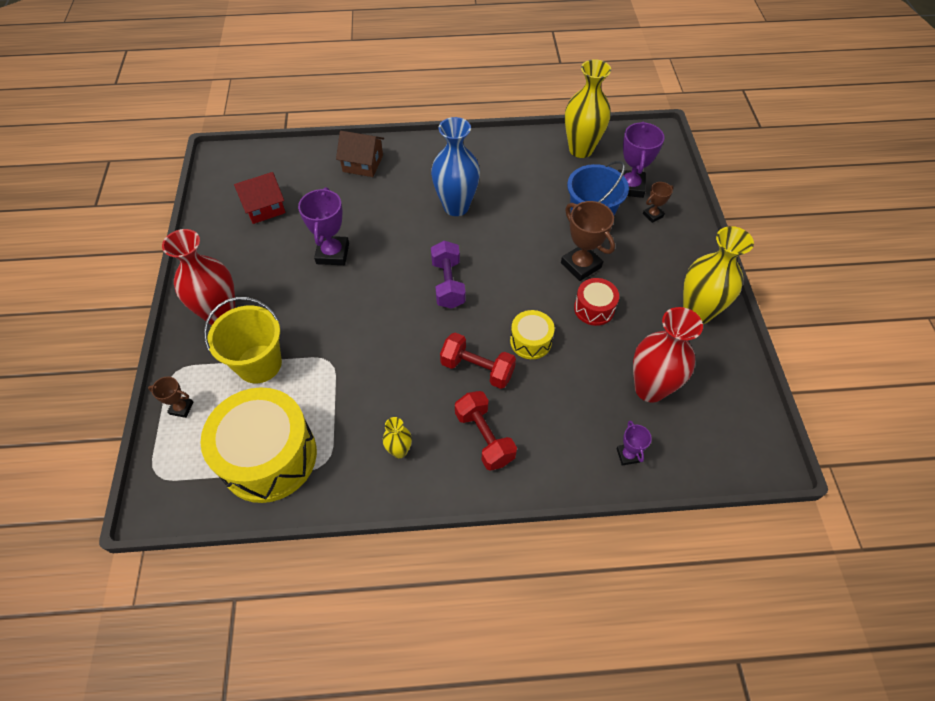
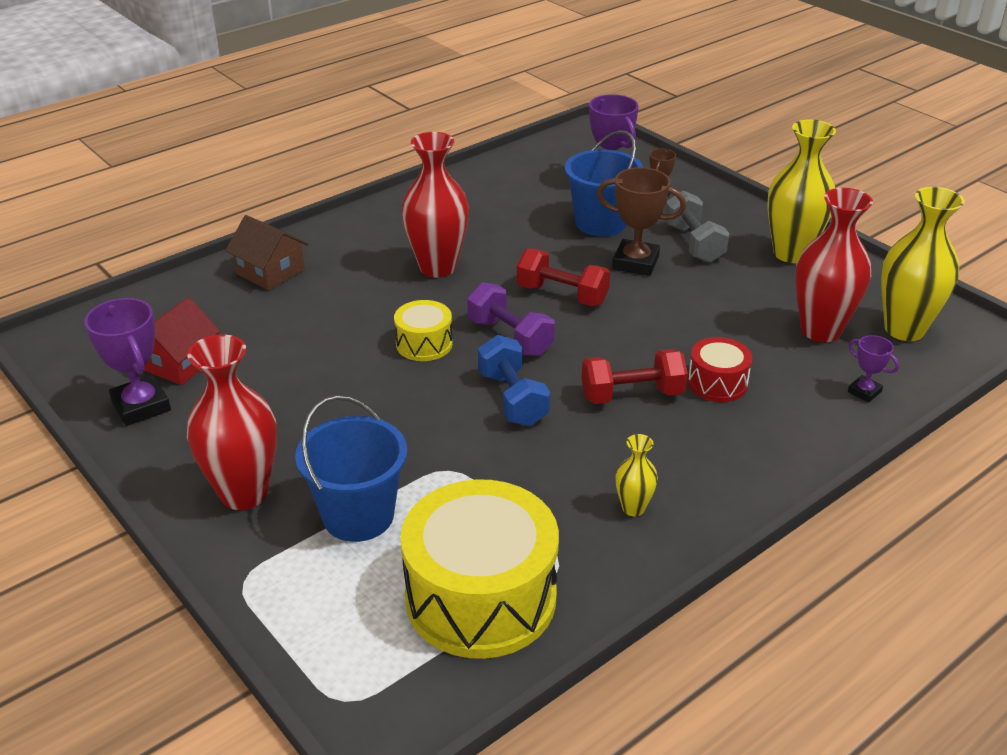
camera: 35 degrees left, 20 degrees down
brown trophy [148,377,194,418] -> none
yellow bucket [204,297,282,383] -> blue bucket [295,395,407,542]
purple trophy [298,187,349,265] -> purple trophy moved to [84,298,171,426]
brown house [336,131,384,177] -> brown house turned 60 degrees clockwise [225,215,308,290]
blue vase [431,117,480,216] -> red vase [401,132,469,277]
red dumbbell [455,391,517,471] -> red dumbbell moved to [517,249,610,306]
yellow drum [510,310,555,359] -> yellow drum moved to [394,300,453,361]
yellow vase [565,59,611,158] -> yellow vase moved to [881,187,965,341]
red drum [574,278,619,326] -> red drum moved to [688,337,752,402]
none -> blue dumbbell [478,335,550,426]
none -> grey dumbbell [665,190,729,263]

